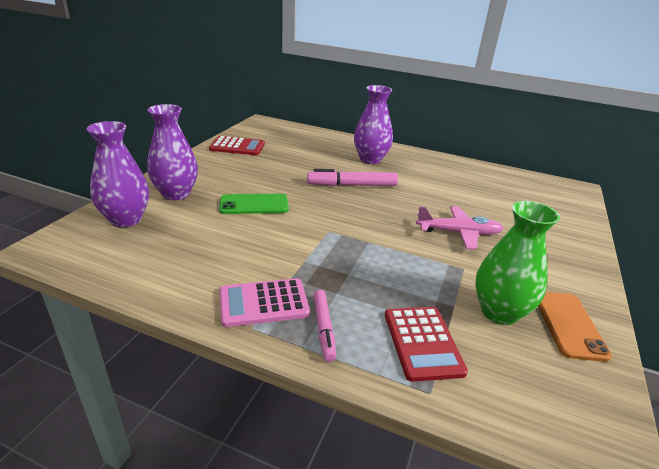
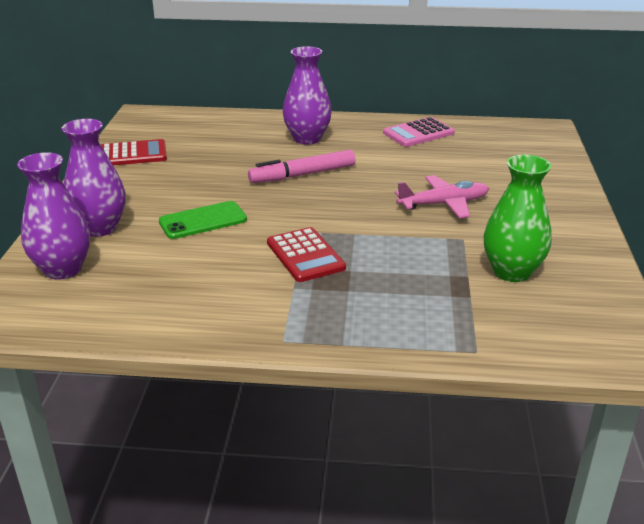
camera: 15 degrees left, 0 degrees up
pink calculator [219,278,310,327] -> pink calculator moved to [383,117,455,147]
pink marker [313,290,336,362] -> none
red calculator [385,307,468,382] -> red calculator moved to [267,227,346,282]
orange phone [538,292,612,362] -> none

